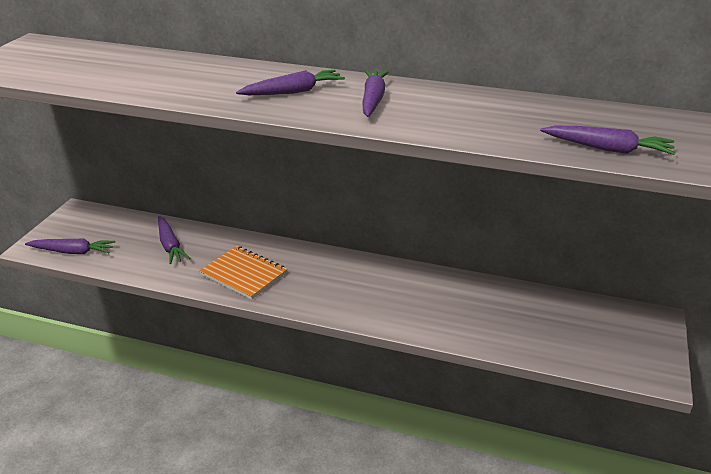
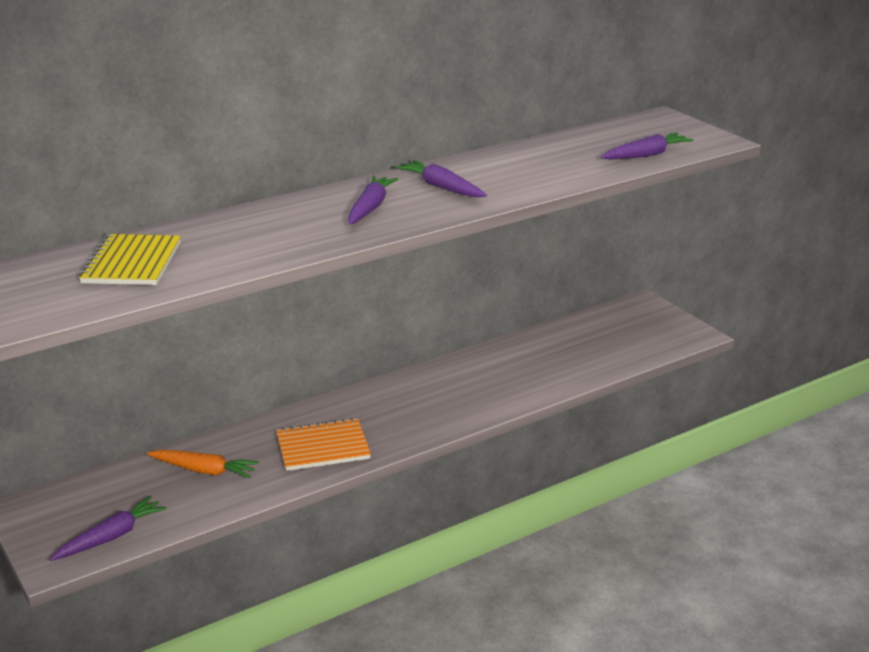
camera: 50 degrees left, 5 degrees down
purple carrot [158,216,191,264] -> orange carrot [147,450,259,478]
none -> yellow notebook [79,234,181,285]

